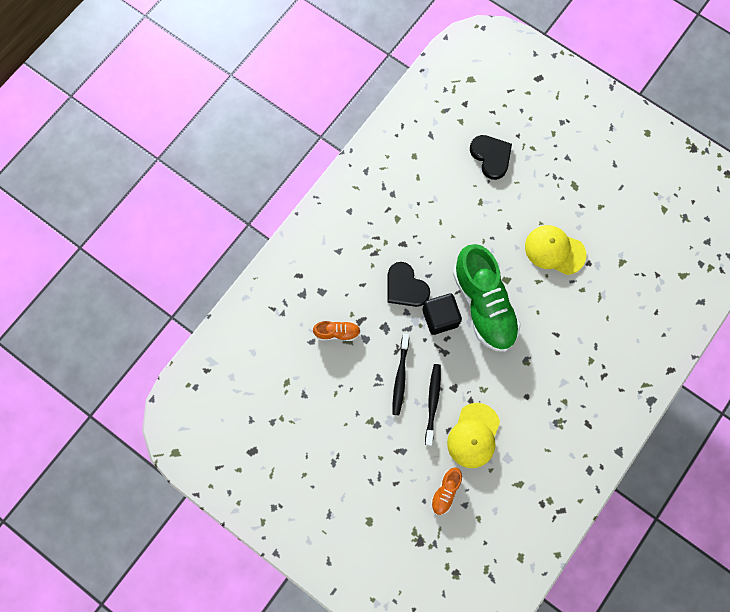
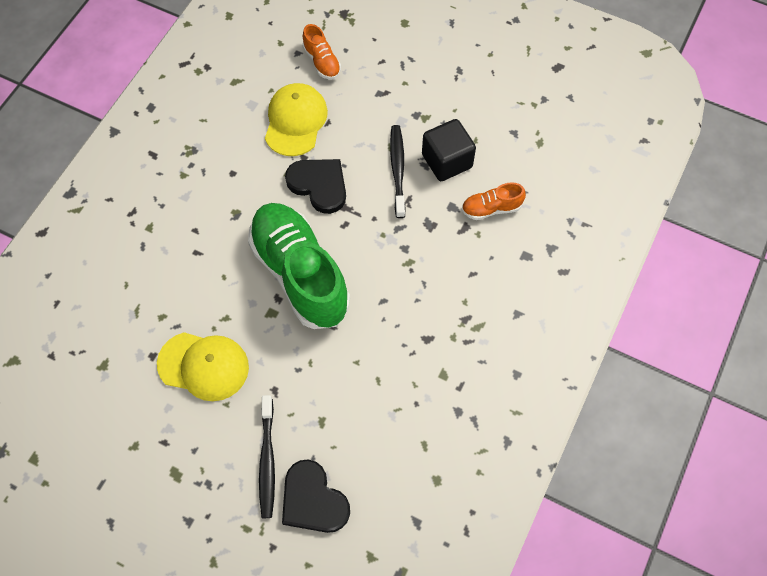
camera: 170 degrees right, 10 degrees down
black heart [388,262,430,307] -> black heart moved to [285,159,346,214]
black cube [422,294,462,335] -> black cube moved to [422,119,476,181]
black toothbrush [425,364,441,446] -> black toothbrush moved to [259,395,275,518]
orange shoe [431,468,462,515] -> orange shoe turned 135 degrees clockwise [302,24,341,80]

